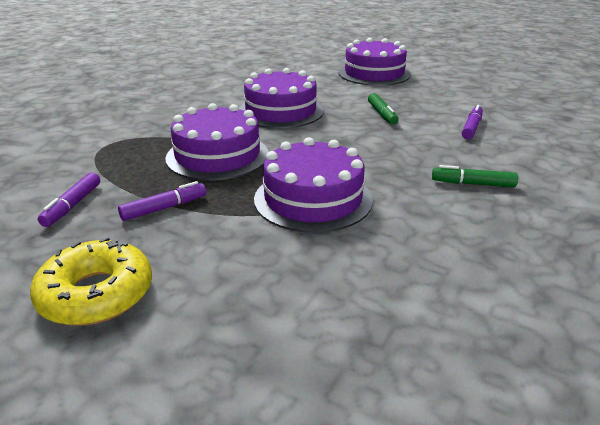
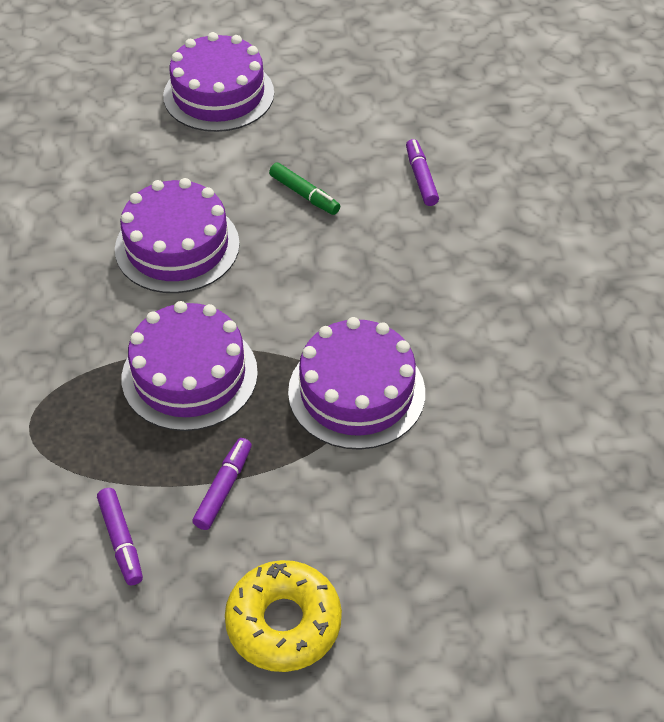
camera: 35 degrees left, 20 degrees up
green marker [432,165,518,187] -> none

